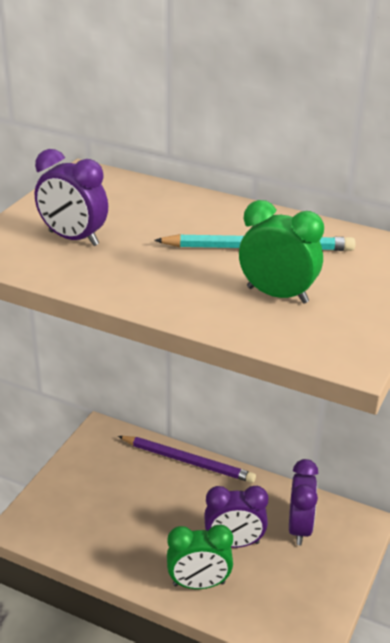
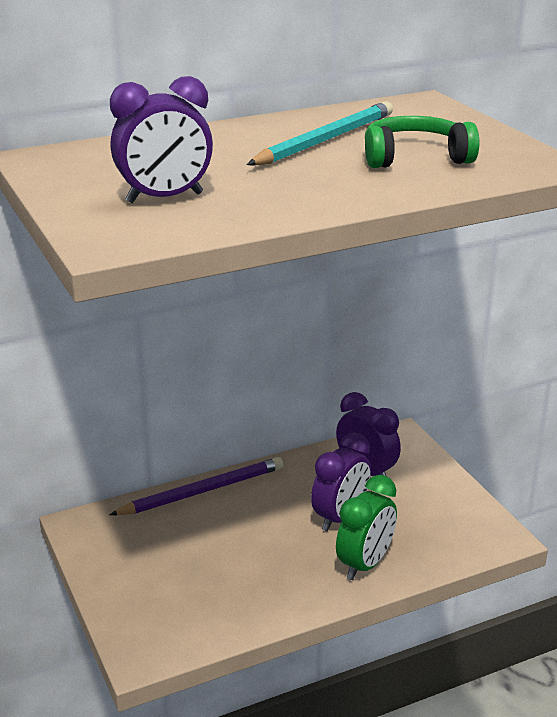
camera: 50 degrees left, 5 degrees down
green clock [239,200,324,304] -> green headphones [365,116,479,168]

